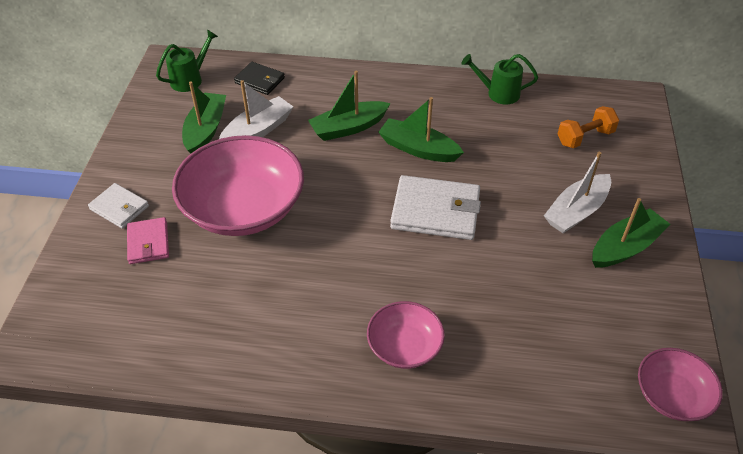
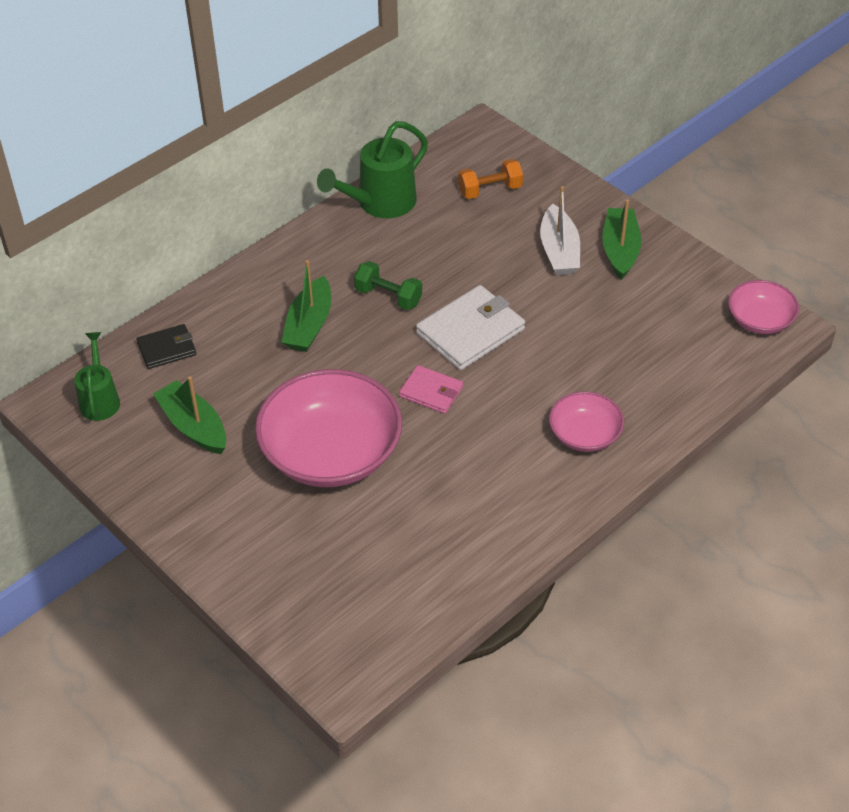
camera: 50 degrees left, 0 degrees up
white wallet [88,183,149,229] -> none
pink wallet [127,217,169,264] -> pink wallet moved to [399,365,463,414]
white boat [219,80,293,139] -> none
green boat [378,97,464,162] -> green dumbbell [354,261,422,310]
green watering can [462,54,538,104] -> green watering can [317,121,428,218], size x1.60
orange dumbbell [558,106,619,148] -> orange dumbbell turned 60 degrees clockwise [458,159,523,199]

